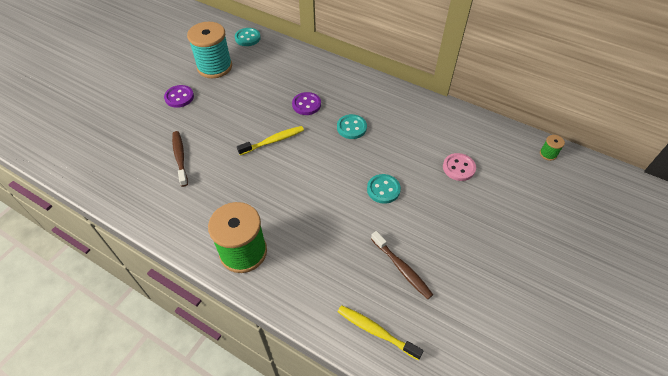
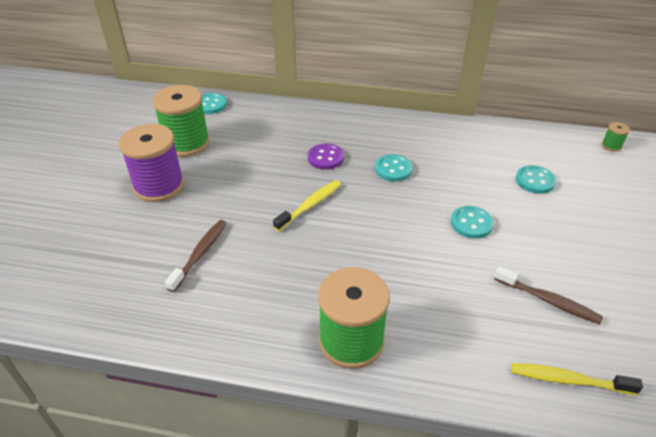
camera: 20 degrees left, 10 degrees down
purple button [164,85,194,108] -> purple spool [119,124,184,202]
brown toothbrush [172,131,188,187] -> brown toothbrush turned 60 degrees clockwise [165,220,227,292]
turquoise spool [187,22,232,78] -> green spool [152,85,210,157]
pink button [443,153,476,181] -> turquoise button [516,165,556,194]

